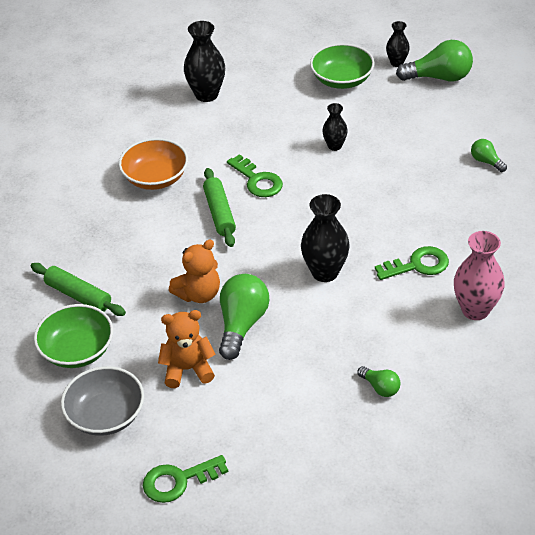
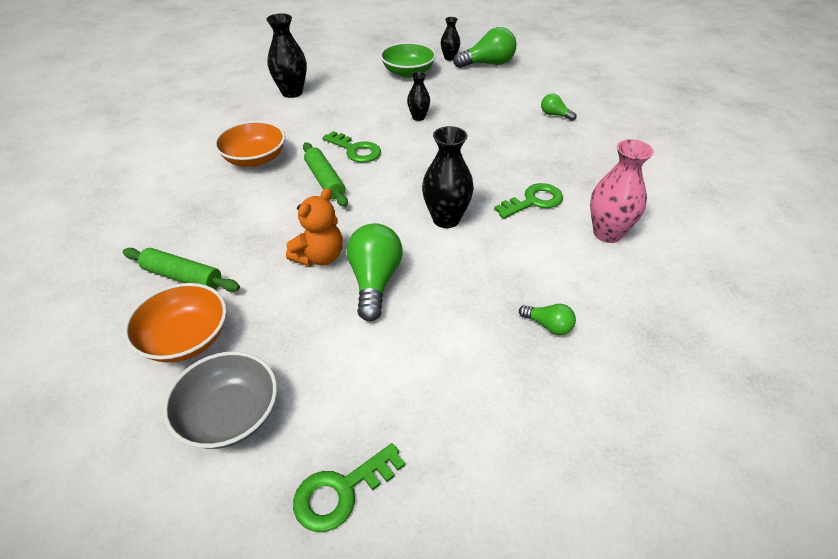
camera: 15 degrees left, 0 degrees up
green bowl [34,304,113,368] -> orange bowl [124,283,227,362]
orange teddy bear [158,310,216,388] -> none

